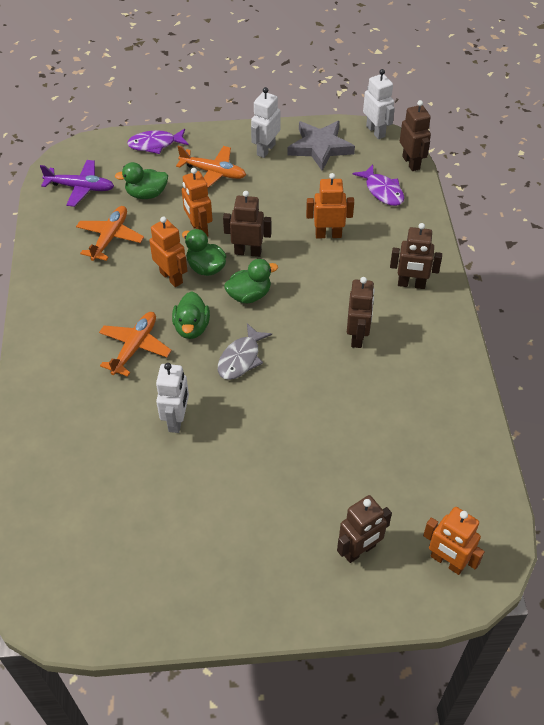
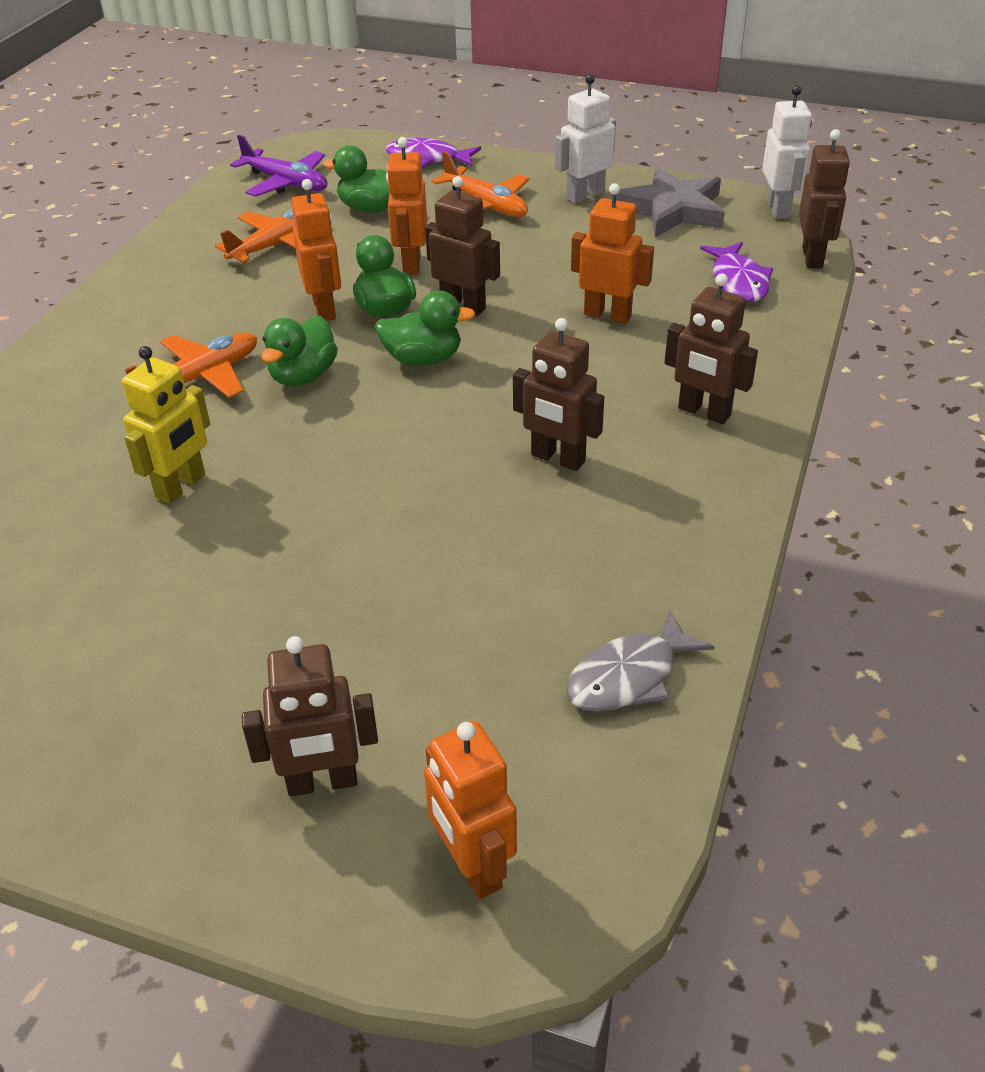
camera: 25 degrees right, 10 degrees down
white robot [156,363,189,433] -> yellow robot [122,346,210,504]
grey fish [218,323,272,380] -> grey fish moved to [566,609,714,712]
brown robot [347,277,375,348] -> brown robot turned 90 degrees clockwise [513,318,604,471]

